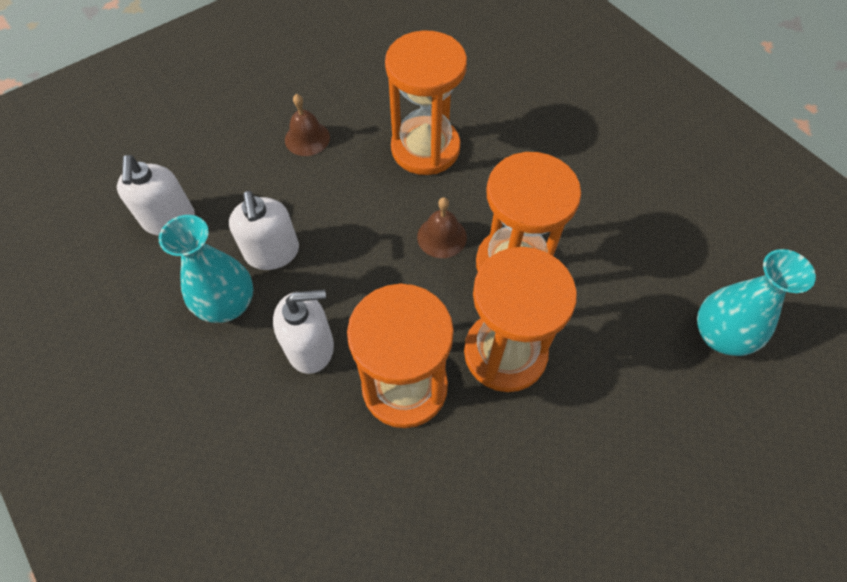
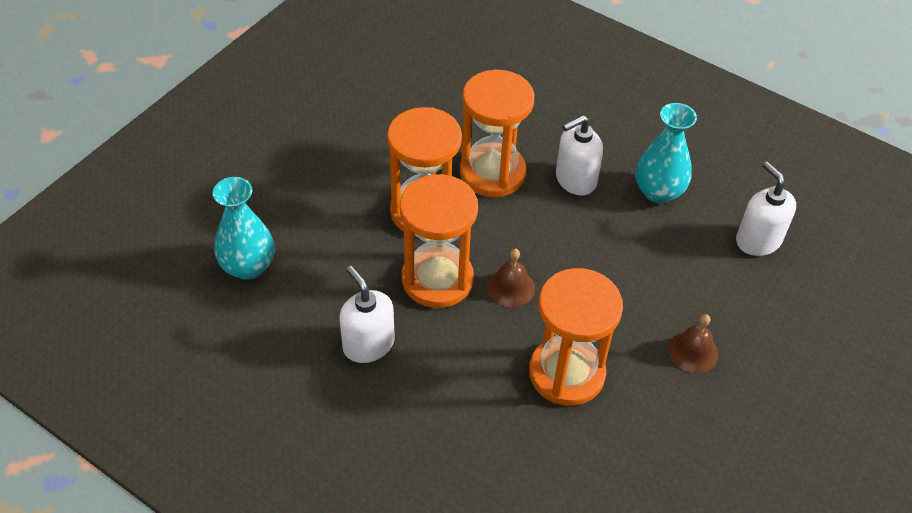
camera: 160 degrees right, 10 degrees down
white soap dispenser [229,191,299,270] -> white soap dispenser moved to [339,266,395,363]

